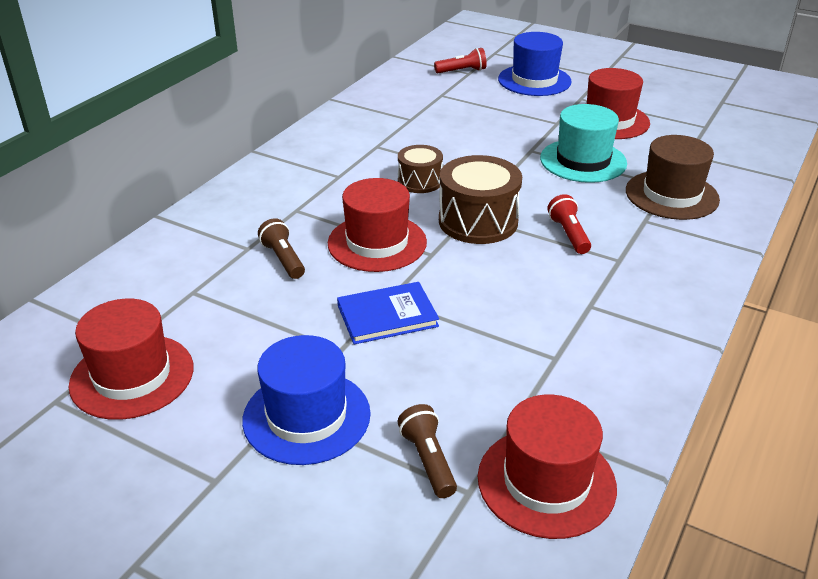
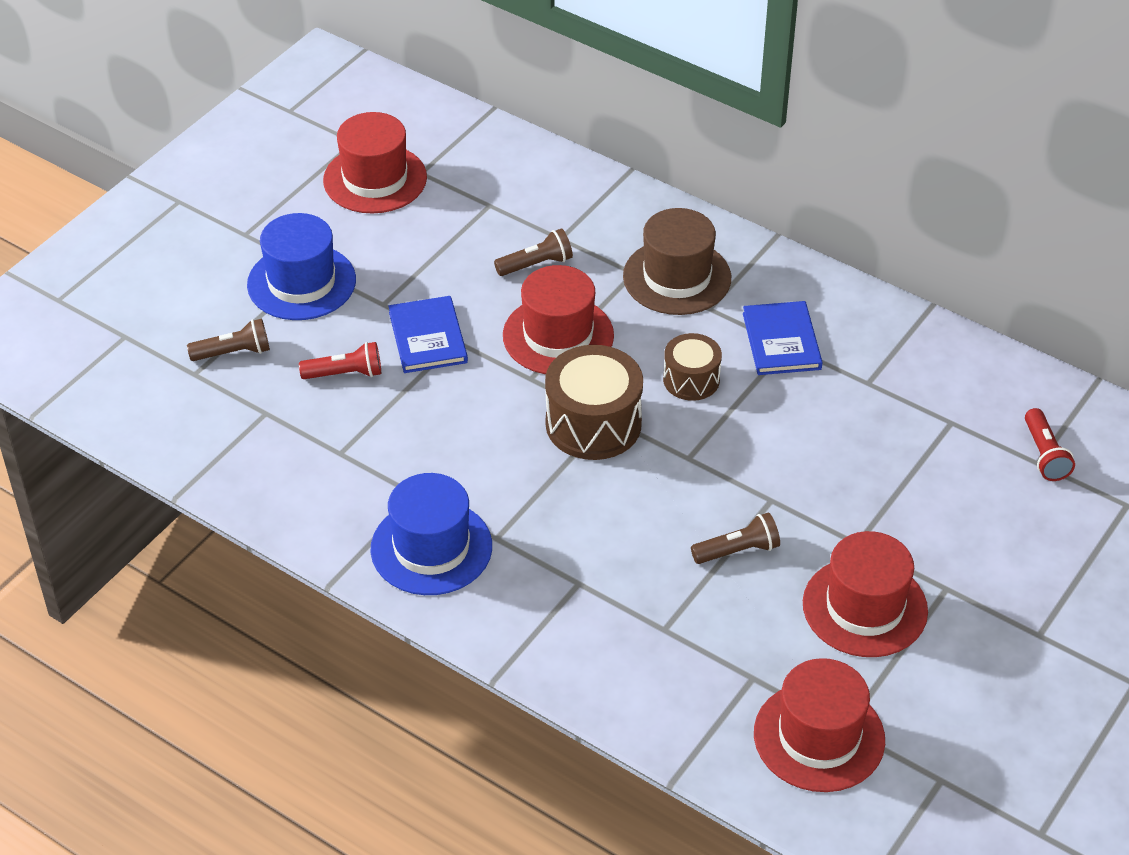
camera: 95 degrees right, 10 degrees up
red hat [478,395,617,539] -> red hat moved to [754,658,885,792]
blue hat [498,32,572,96] -> blue hat moved to [371,473,492,595]
turquoise hat [540,104,627,183] -> brown flashlight [691,512,780,564]
red flashlight [547,194,591,254] -> red flashlight moved to [299,342,381,379]
brown hat [626,135,720,220] -> brown hat moved to [623,208,731,315]
none -> blue book [743,301,823,375]

